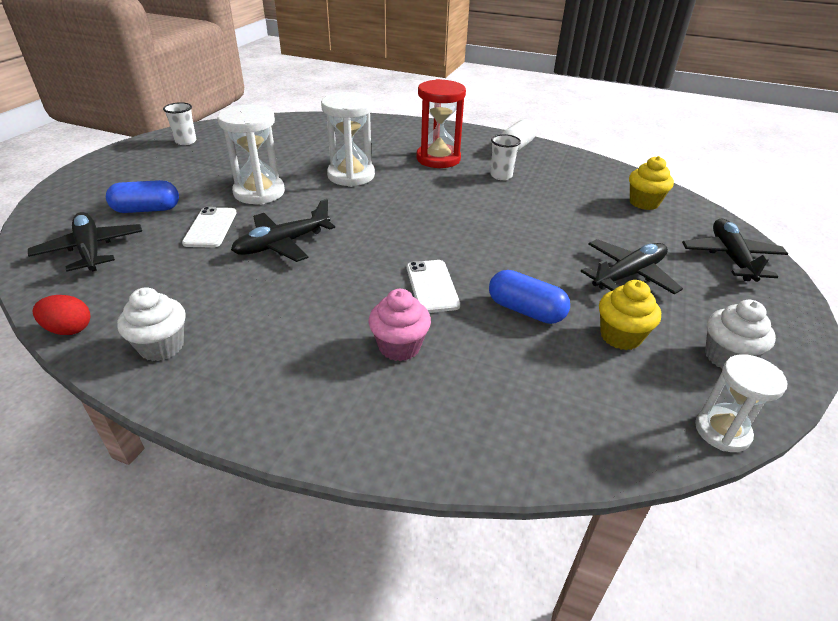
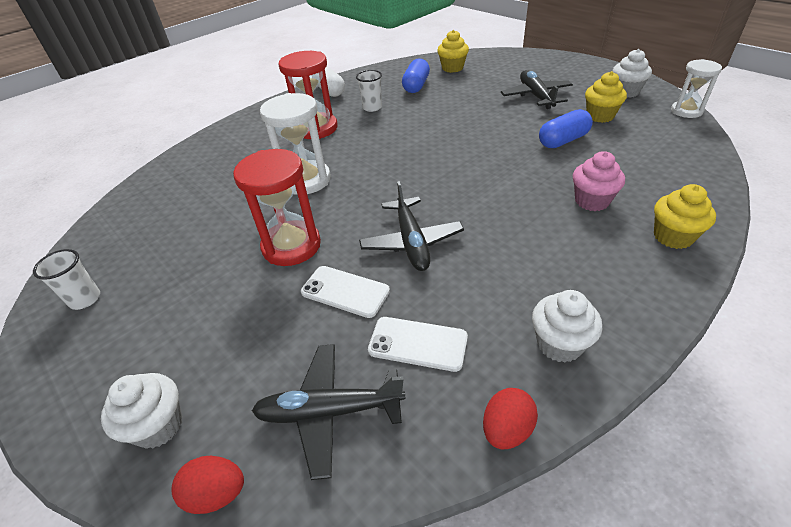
camera: 60 degrees left, 5 degrees up
blue capsule [106,180,179,213] -> blue capsule moved to [402,58,430,93]
white hourglass [217,104,285,204] -> red hourglass [233,149,321,266]
white phone [407,260,460,313] -> white phone moved to [368,317,468,372]
black plane [682,219,788,282] -> none
none -> white cupcake [101,373,183,449]
none -> red egg [171,456,244,514]
none -> yellow cupcake [654,184,716,249]

